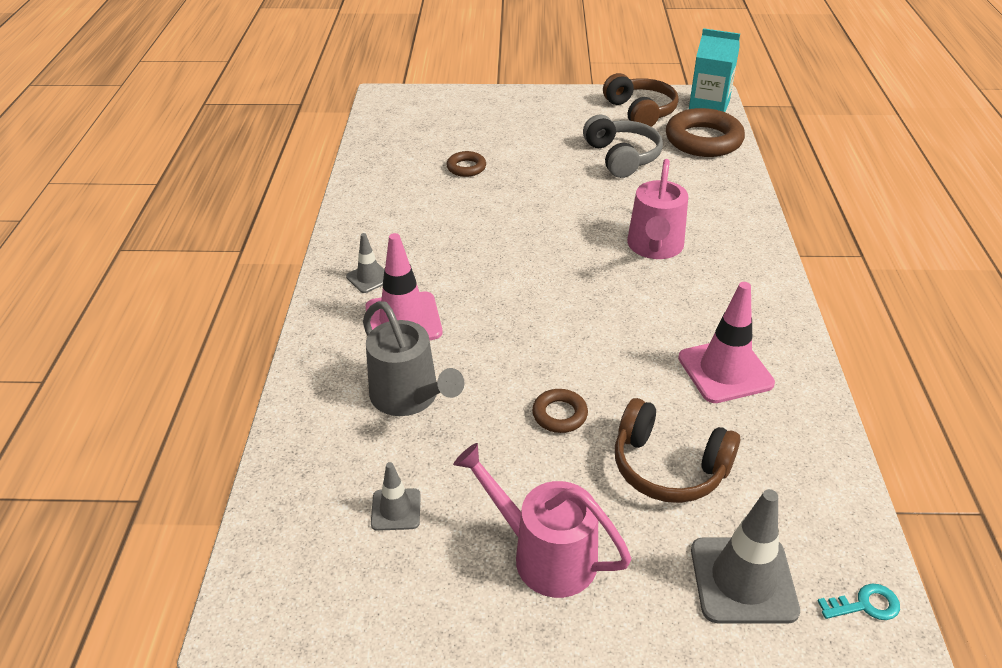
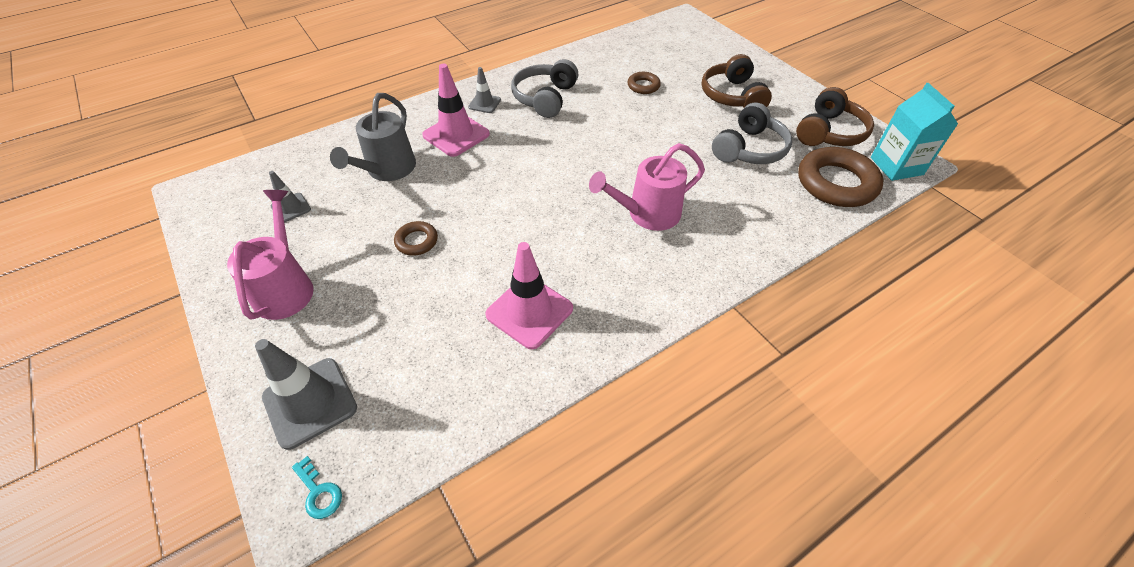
camera: 55 degrees right, 10 degrees up
brown headphones [615,398,740,503] -> brown headphones moved to [702,54,772,108]
none -> grey headphones [511,59,578,118]

